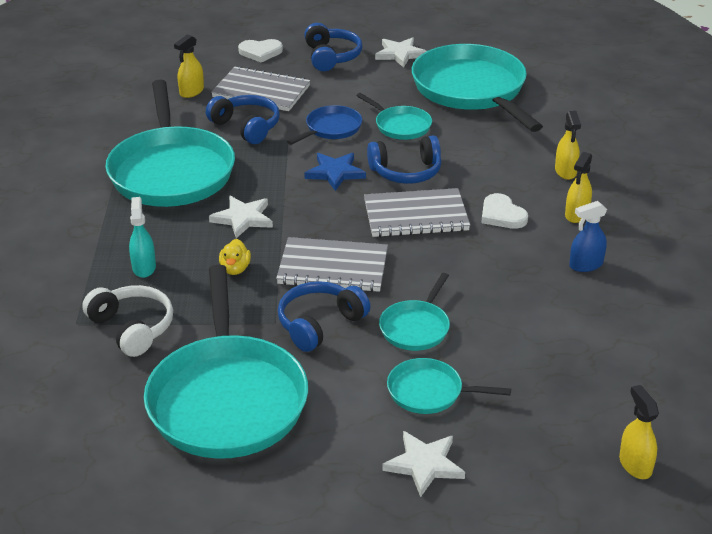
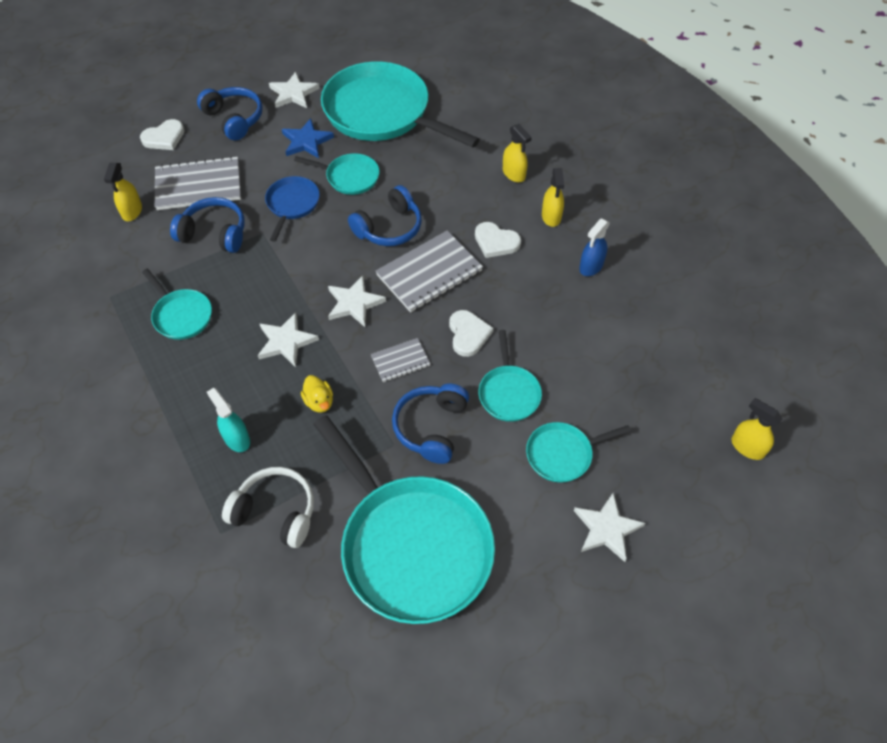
camera: 30 degrees left, 20 degrees up
turquoise pan [105,80,235,207] -> turquoise pan [142,269,212,340], size x0.47
grey notebook [276,237,388,292] -> grey notebook [371,338,431,382], size x0.53
blue star [305,153,366,191] -> blue star moved to [282,118,334,158]
none -> white star [328,275,386,327]
none -> white heart [449,310,493,357]

